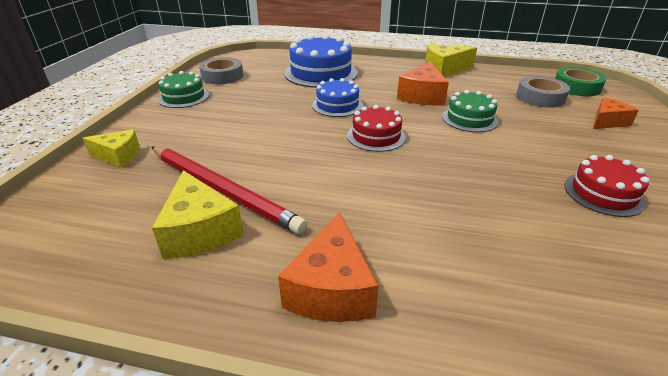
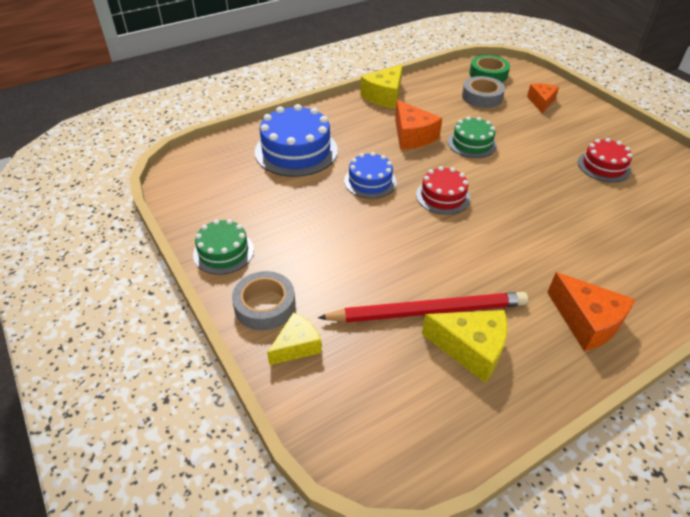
camera: 45 degrees left, 10 degrees up
grey tape [199,57,244,84] -> grey tape moved to [232,271,295,330]

